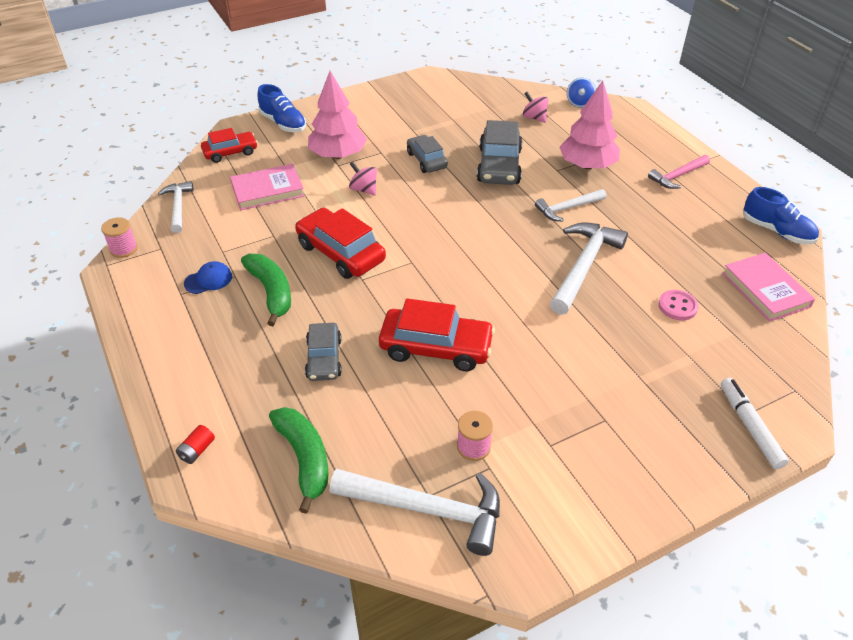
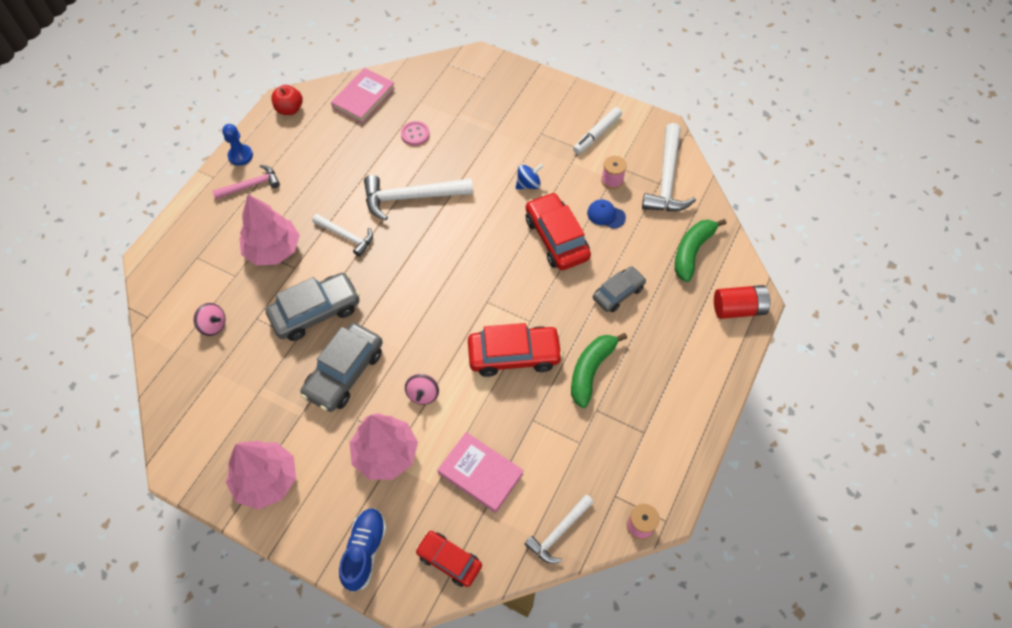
camera: 125 degrees left, 15 degrees up
red battery [176,425,215,464] -> red battery [714,285,771,319], size x1.94
blue cap [184,261,232,294] -> blue cap moved to [587,199,626,229]
red car [295,208,386,279] -> red car turned 105 degrees counterclockwise [468,323,563,377]
white hammer [330,469,500,556] -> white hammer turned 150 degrees counterclockwise [642,123,696,211]
grey car [407,135,448,173] -> grey car [300,323,383,412], size x1.58
pink spinning top [523,91,548,123] -> pink spinning top turned 75 degrees counterclockwise [193,303,226,336]
blue spinning top [567,78,596,108] -> blue spinning top moved to [516,164,543,189]
pink hammer [648,155,710,189] -> pink hammer turned 45 degrees counterclockwise [212,165,280,199]
white marker [721,378,789,469] -> white marker moved to [573,107,622,154]
blue shoe [743,187,819,244] -> red apple [271,85,303,115]
none -> blue pawn [222,124,253,166]
none -> pink tree [226,441,296,509]

